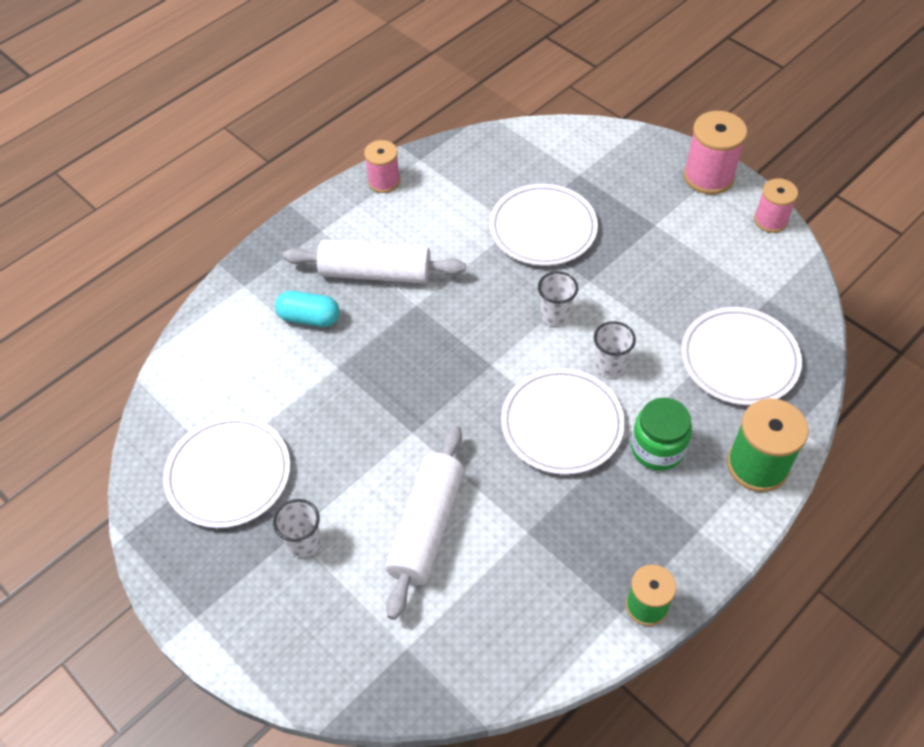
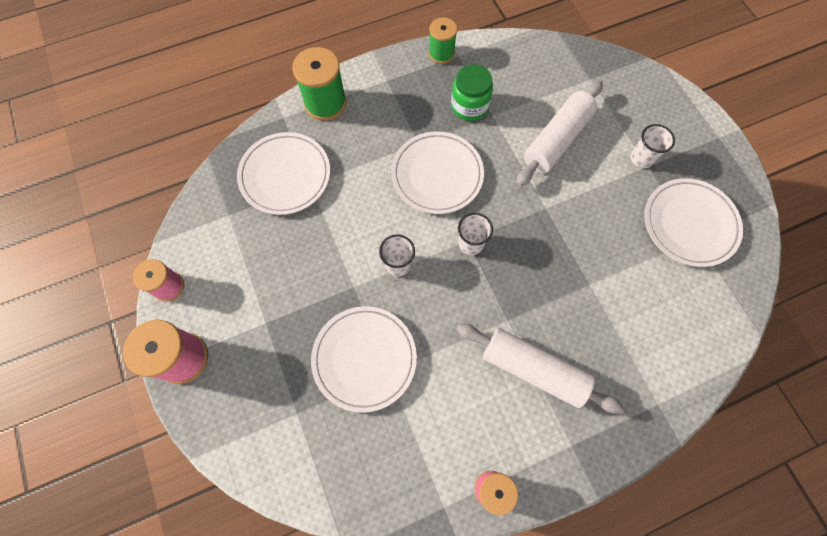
camera: 160 degrees left, 15 degrees up
turquoise capsule [275,291,340,327] -> none
white cup [594,321,636,377] -> white cup moved to [458,213,493,255]
green jar [631,398,692,471] -> green jar moved to [451,64,493,121]

